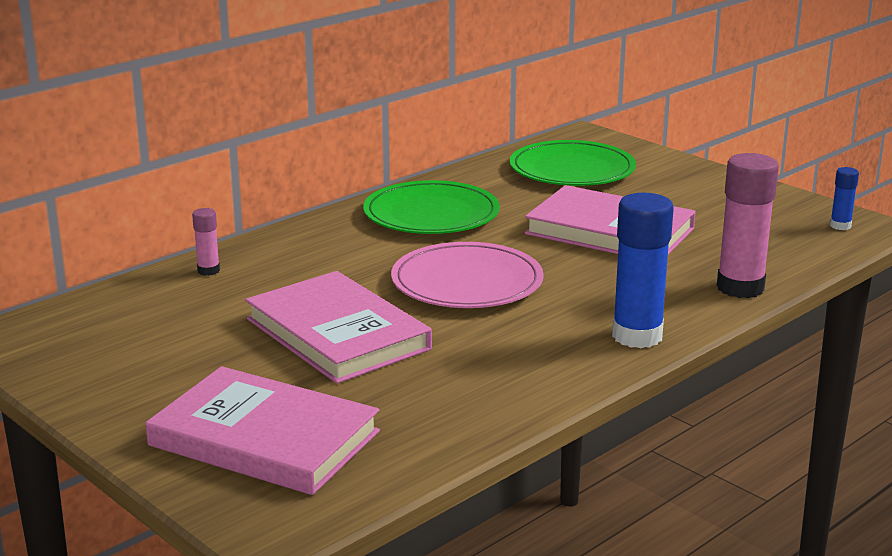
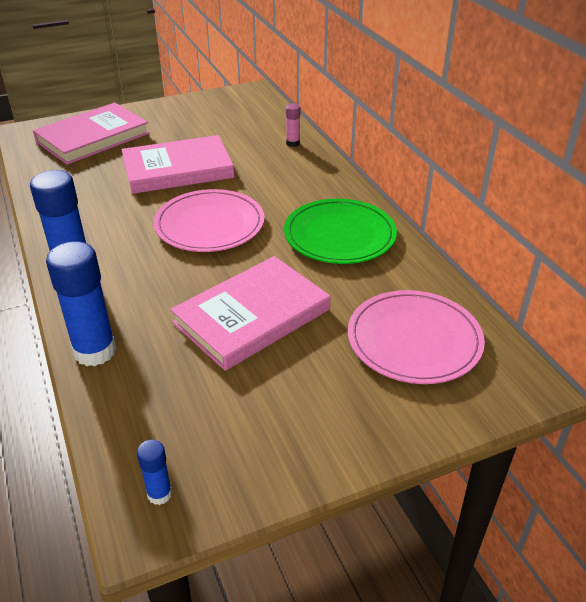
camera: 110 degrees right, 15 degrees up
green plate [510,140,636,186] -> pink plate [348,290,485,384]
pink glue stick [717,153,779,298] -> blue glue stick [46,241,117,366]

